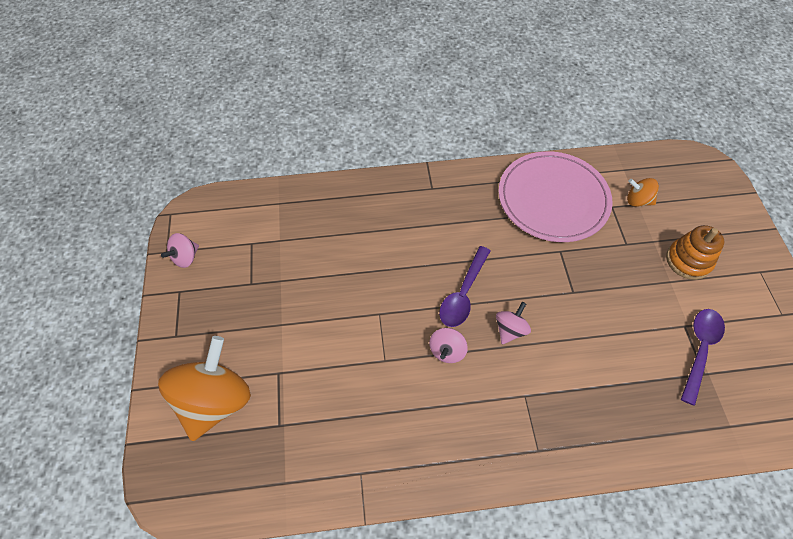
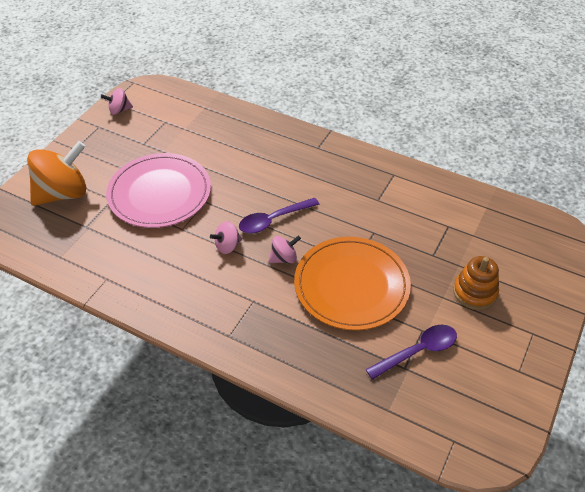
camera: 35 degrees right, 10 degrees down
pink plate [498,151,613,242] -> pink plate moved to [106,153,211,228]
orange spinning top [627,178,659,207] -> none
none -> orange plate [294,237,411,330]

